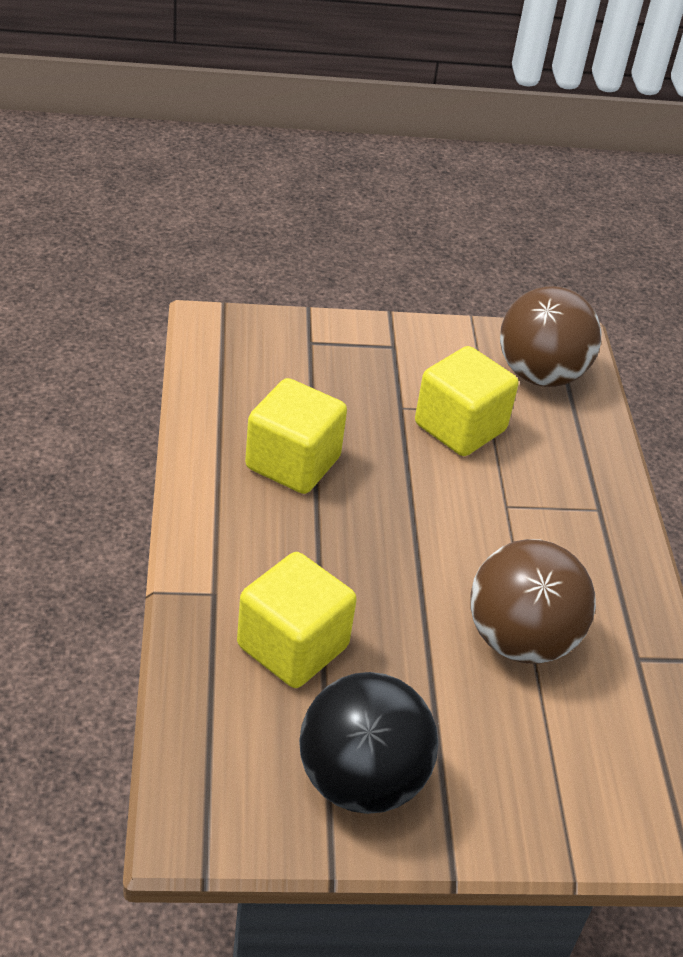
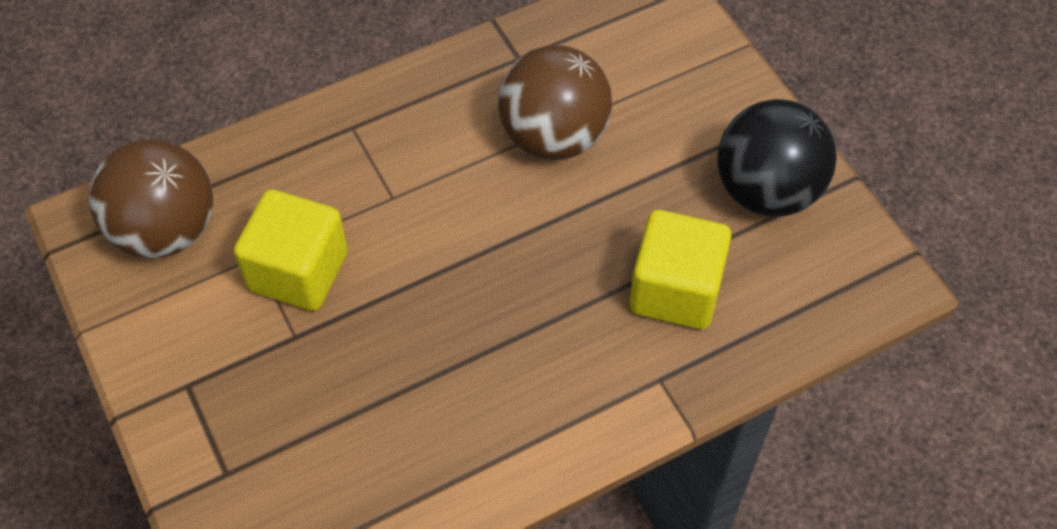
camera: 110 degrees left, 15 degrees up
yellow cube [245,378,347,494] -> none

